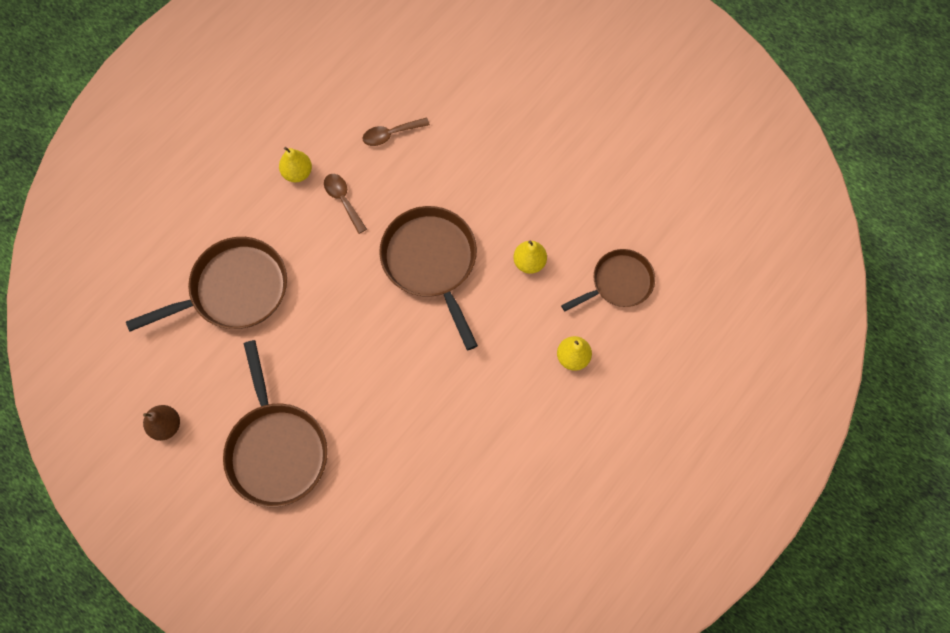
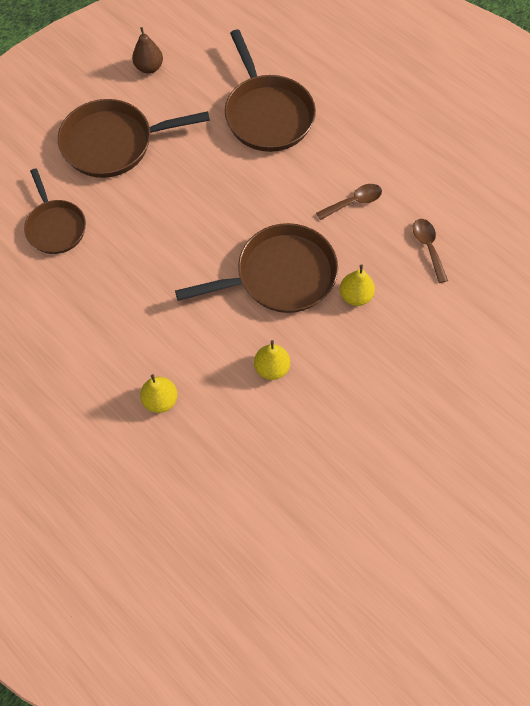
camera: 95 degrees right, 5 degrees down
yellow pear [279,147,312,182] -> yellow pear moved to [340,264,375,306]
brown pan [561,249,655,311] -> brown pan moved to [24,169,86,254]

